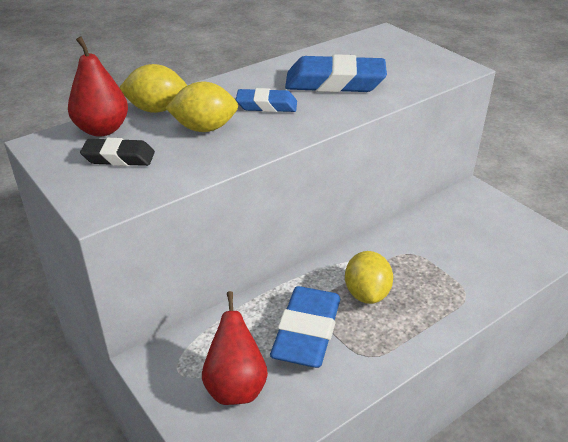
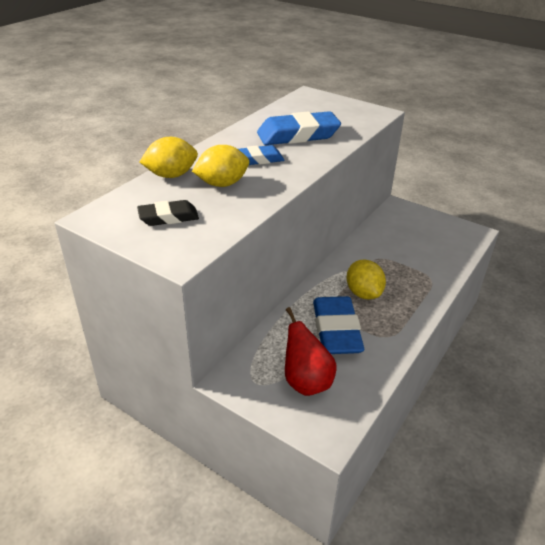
camera: 20 degrees left, 0 degrees up
red pear [68,36,128,137] -> none

